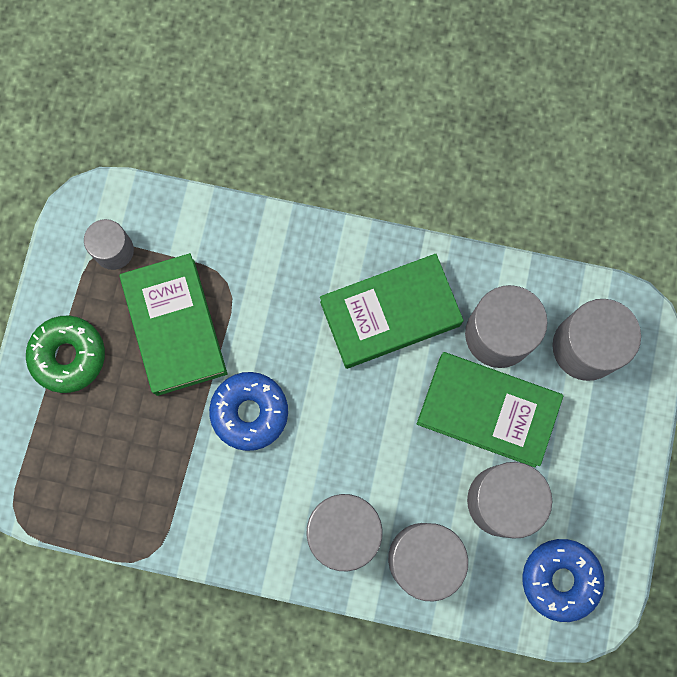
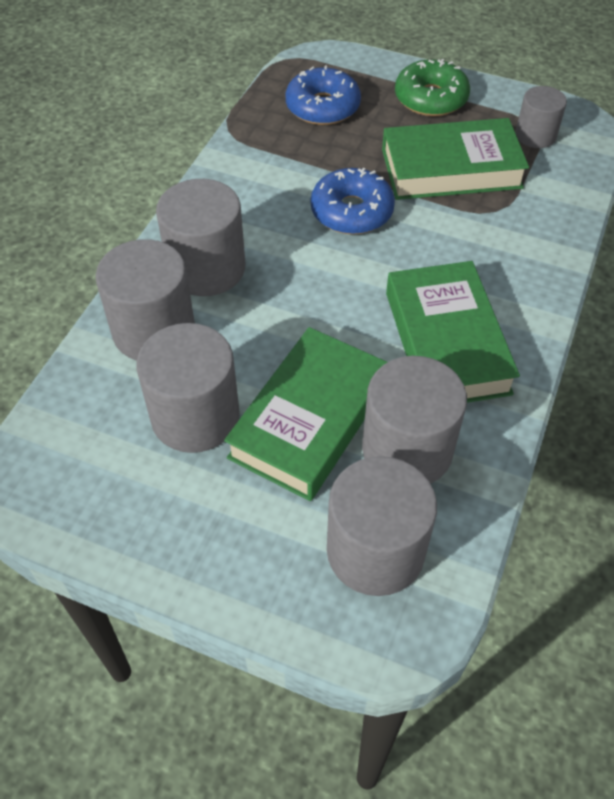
camera: 100 degrees right, 25 degrees down
blue donut [523,539,604,622] -> blue donut moved to [286,65,361,125]

